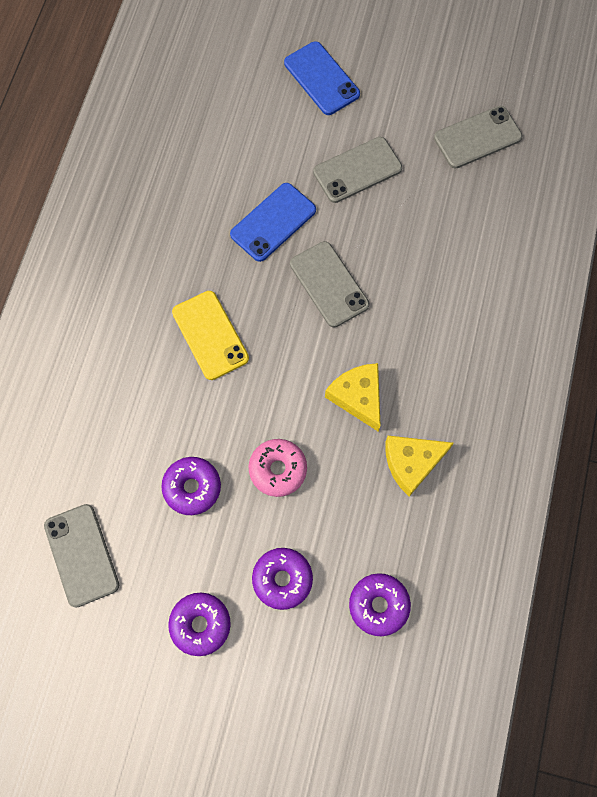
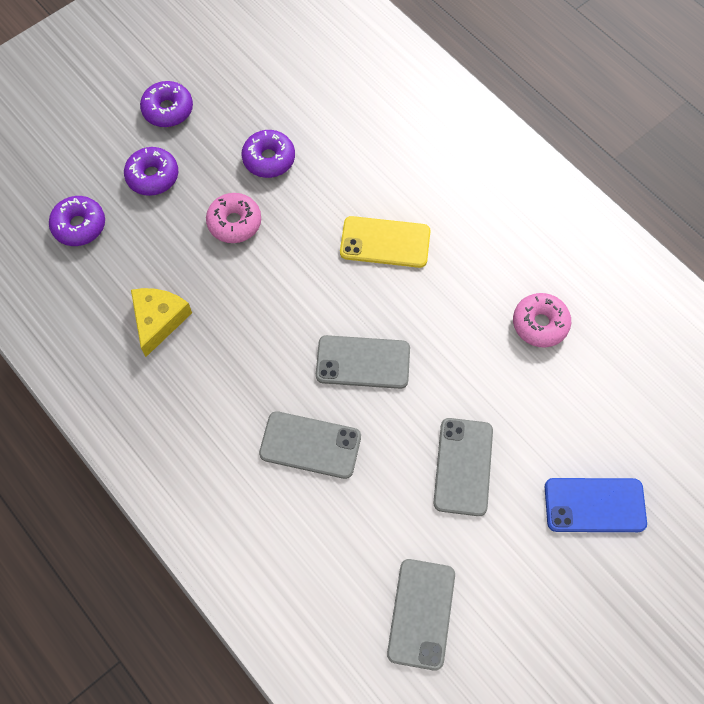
camera: 125 degrees right, 5 degrees down
grey phone [44,504,119,608] -> grey phone moved to [259,411,361,479]
blue phone [230,183,316,262] -> none
yellow cheese [325,363,381,432] -> none
none -> pink donut [513,293,571,347]

